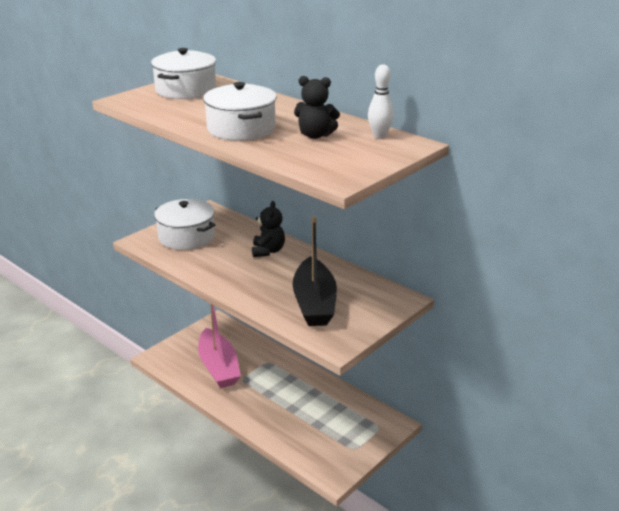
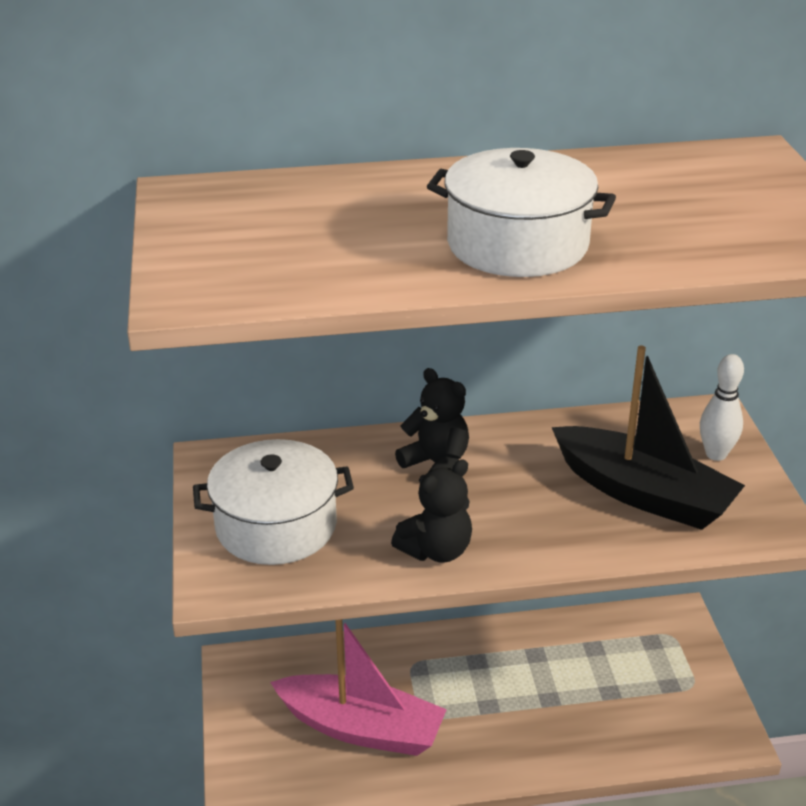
camera: 50 degrees left, 5 degrees up
white pot [151,48,216,99] -> none
black teddy bear [294,76,340,139] -> black teddy bear moved to [391,459,472,563]
white bowling pin [368,64,394,139] -> white bowling pin moved to [700,354,744,461]

